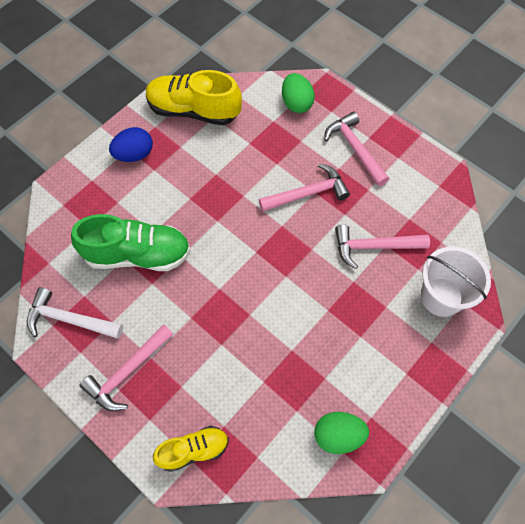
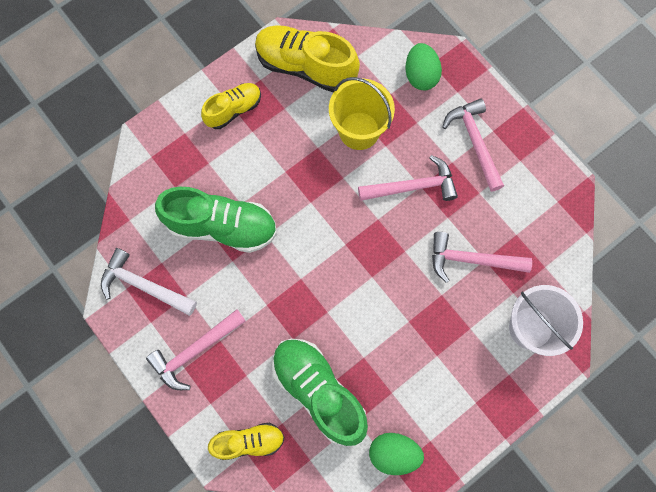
camera: 10 degrees right, 10 degrees up
blue egg [109,127,153,162] -> yellow shoe [201,83,261,129]
none -> green shoe [272,339,368,446]
none -> yellow bucket [329,77,395,150]

